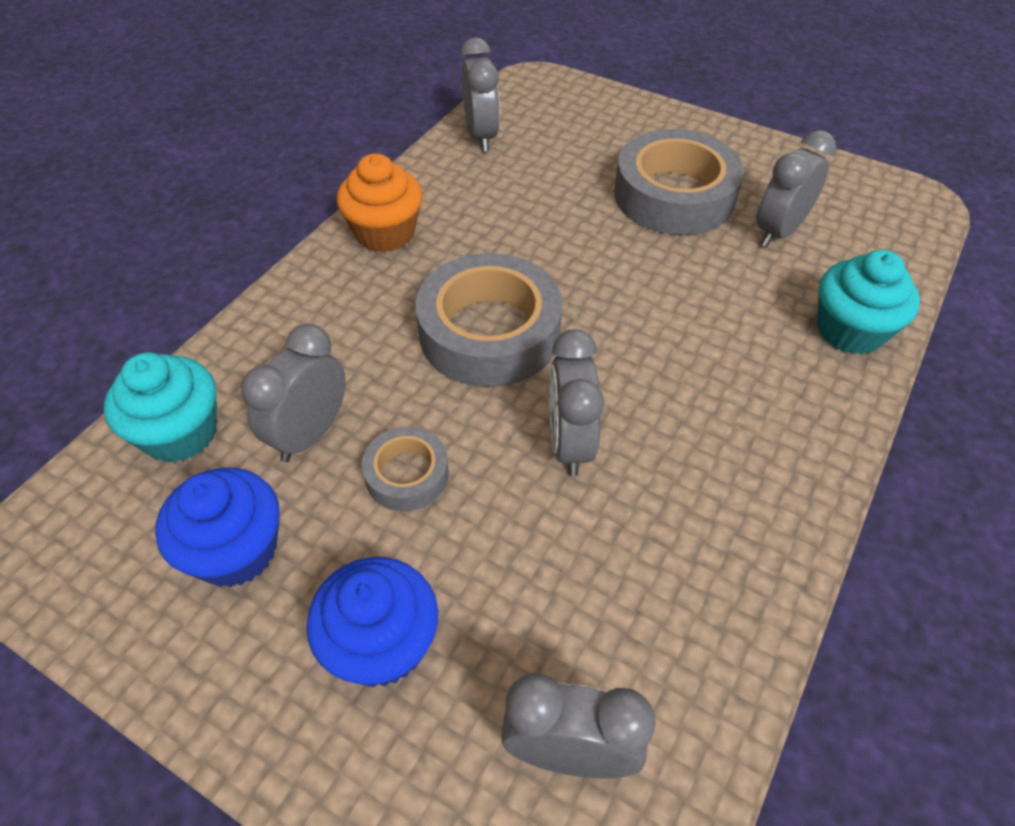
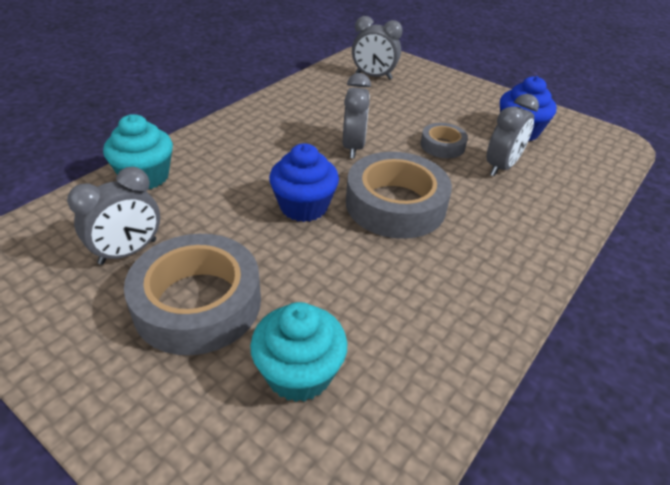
camera: 175 degrees left, 10 degrees down
turquoise cupcake [104,352,217,463] -> turquoise cupcake moved to [250,302,347,402]
blue cupcake [307,557,438,687] -> blue cupcake moved to [269,143,339,222]
orange cupcake [337,153,423,252] -> none
grey clock [460,38,500,151] -> none

